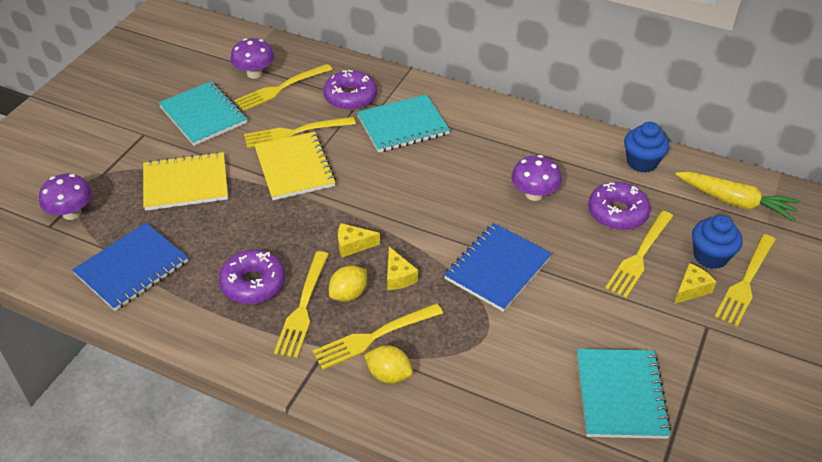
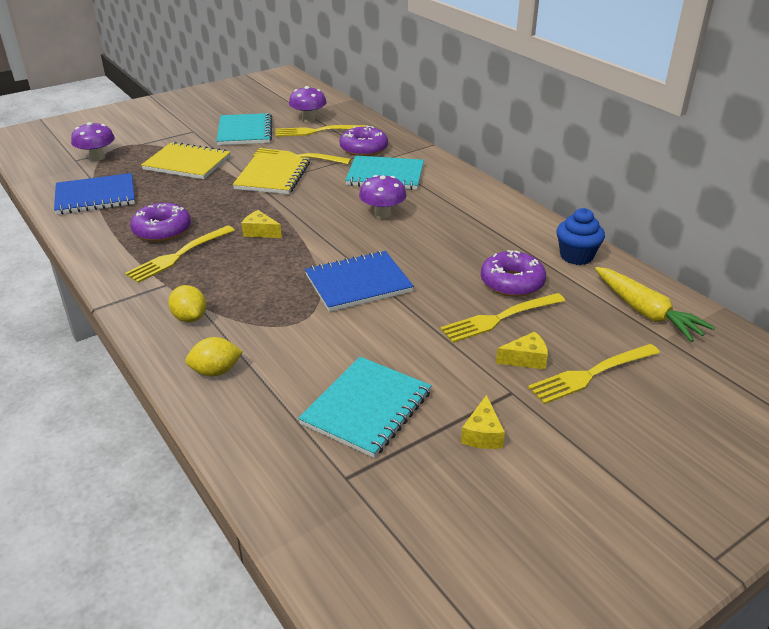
camera: 30 degrees right, 10 degrees down
yellow fork [313,303,443,370] -> none
yellow lemon [329,265,367,302] -> yellow lemon moved to [185,337,243,377]
yellow cheese [387,247,418,290] -> yellow cheese moved to [461,395,505,449]
purple mushroom [512,155,562,201] -> purple mushroom moved to [359,175,407,218]
blue cupcake [692,215,743,269] -> none

